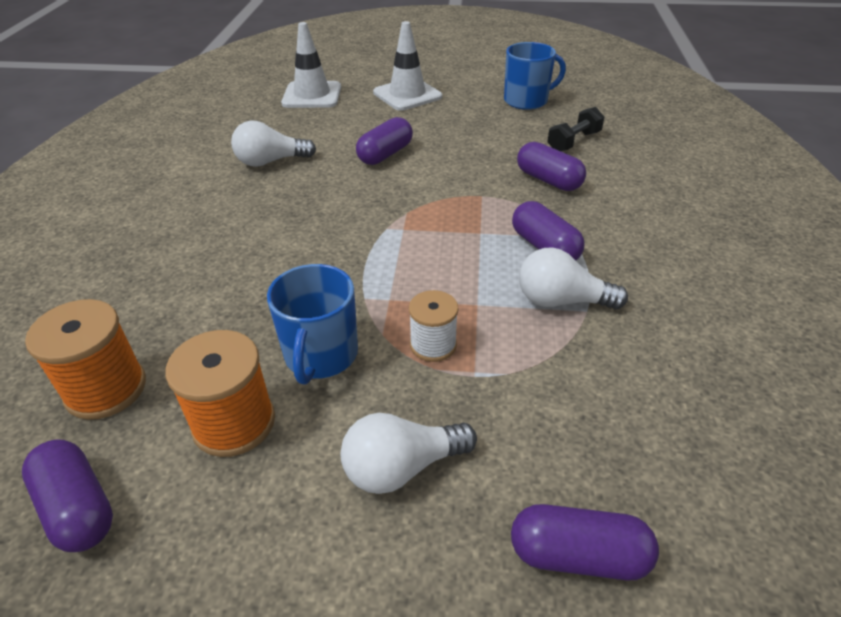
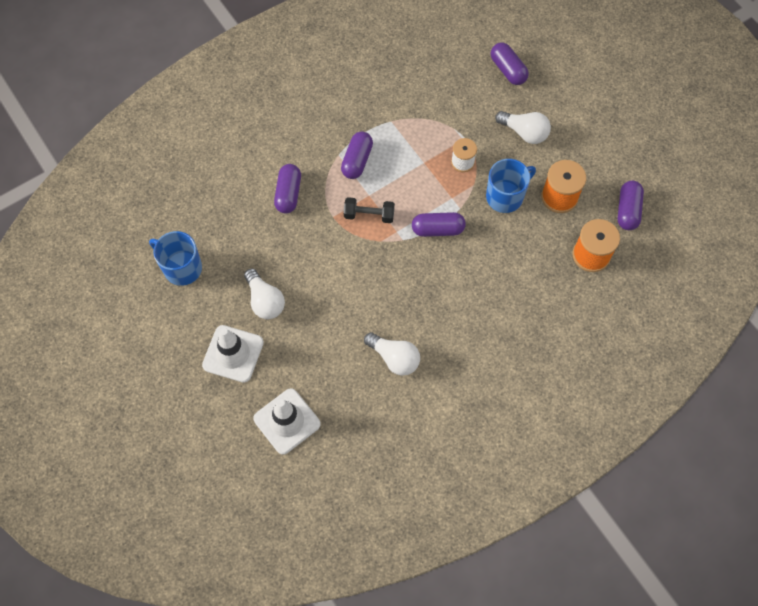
camera: 130 degrees left, 25 degrees up
purple capsule [356,117,413,165] -> purple capsule moved to [412,212,466,237]
white light bulb [519,247,628,309] -> white light bulb moved to [244,268,285,319]
black dumbbell [547,107,604,151] -> black dumbbell moved to [344,197,395,223]

